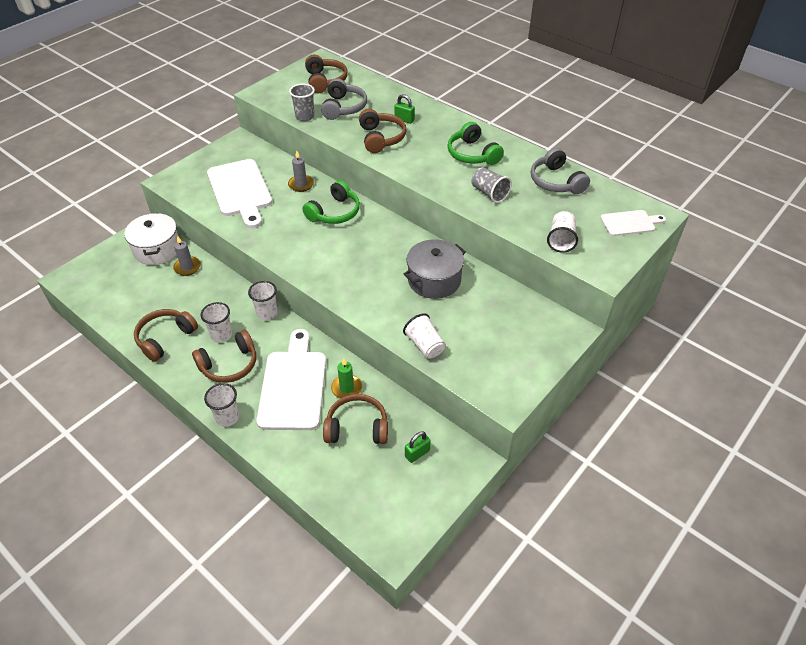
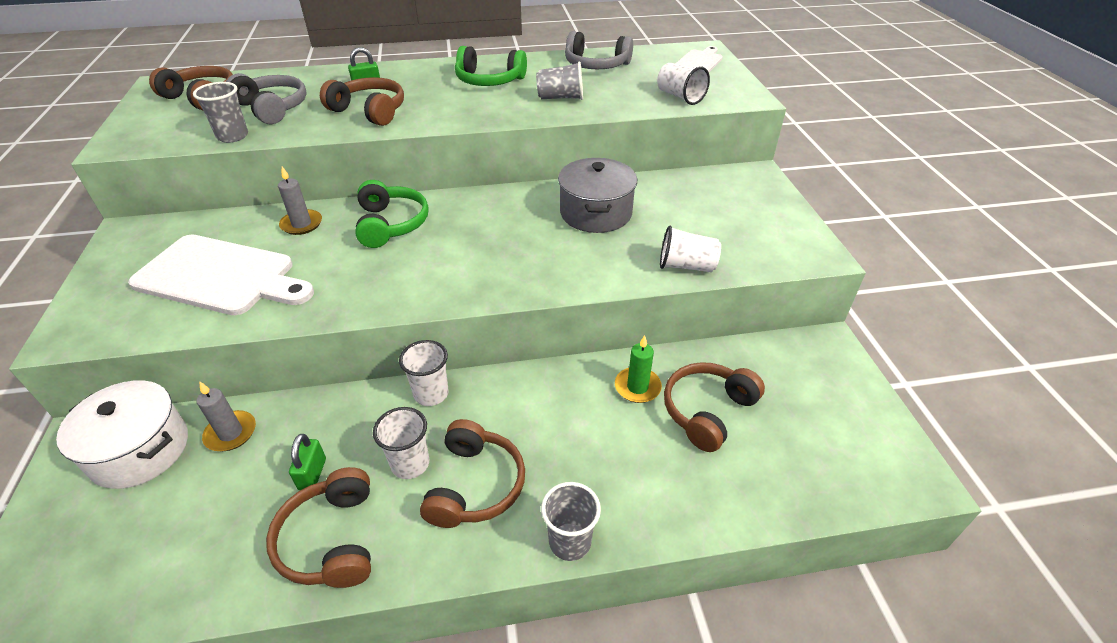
camera: 50 degrees left, 5 degrees down
white cup [204,383,239,427] -> grey cup [541,482,601,561]
white cutting board [256,329,326,430] -> none
green padlock [405,431,431,463] -> green padlock moved to [289,434,326,490]

